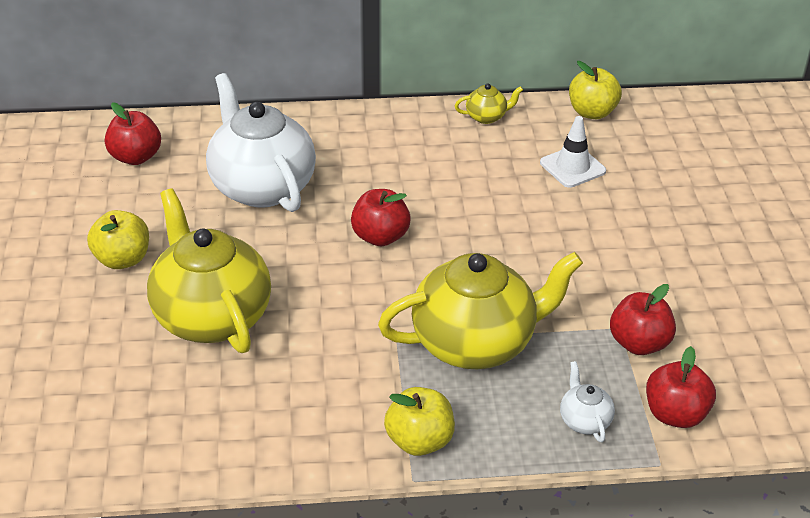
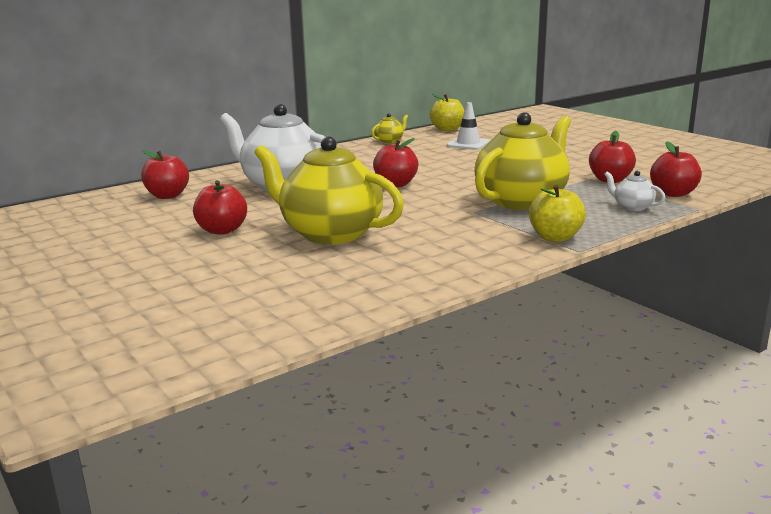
camera: 30 degrees left, 20 degrees down
yellow apple [87,210,149,269] -> red apple [193,180,247,235]

